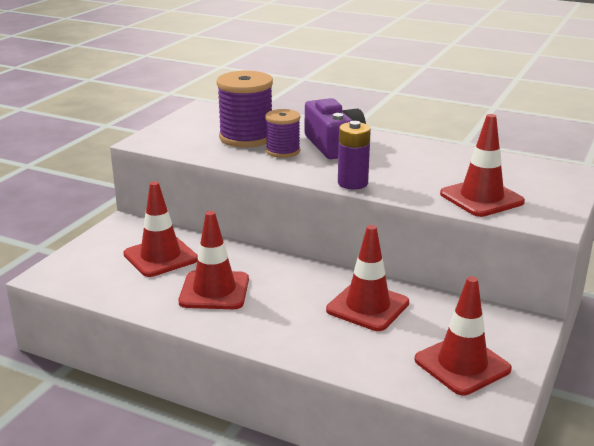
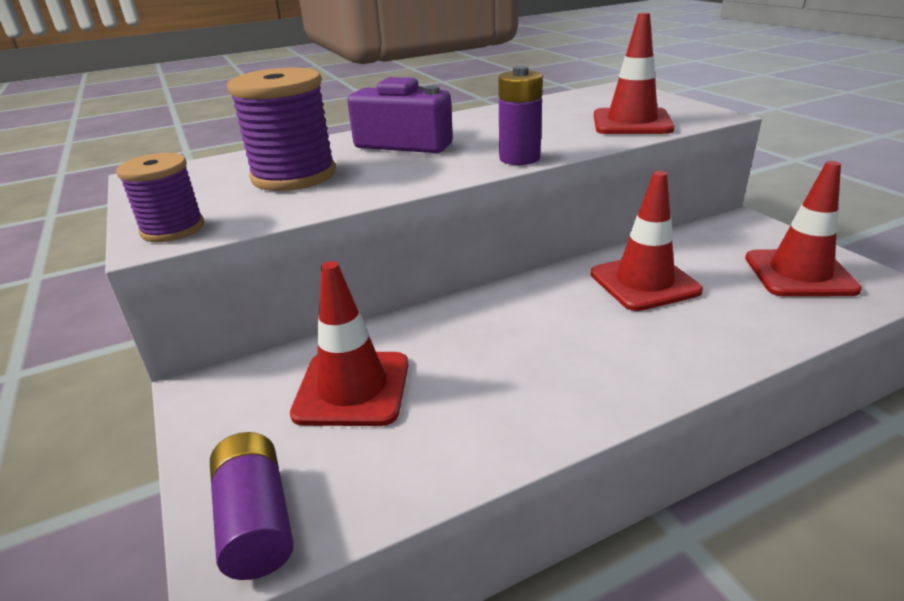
camera: 50 degrees left, 5 degrees up
red traffic cone [178,211,249,309] -> none
purple spool [265,109,301,158] -> purple spool moved to [116,153,204,242]
none -> purple battery [210,432,294,580]

